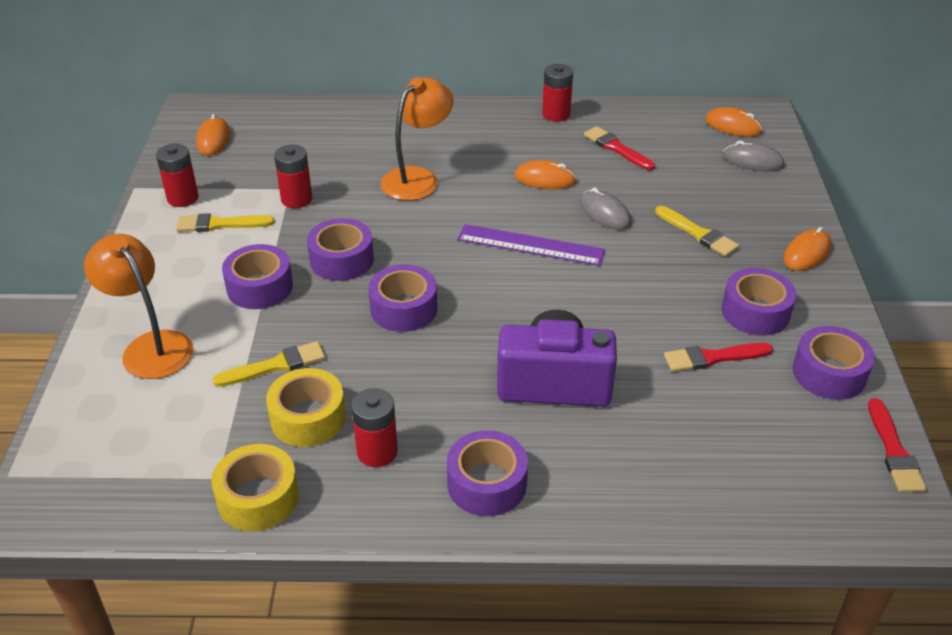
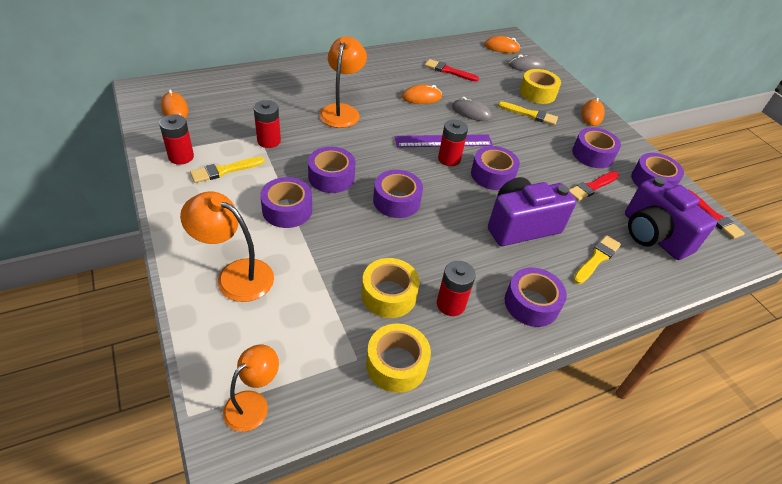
camera: 30 degrees left, 5 degrees up
yellow brush [212,341,325,387] -> yellow brush moved to [573,235,621,284]
red battery [542,64,573,122] -> red battery moved to [438,119,468,166]
none -> orange lamp [223,344,279,432]
none -> purple tape [471,146,520,190]
none -> yellow tape [520,69,561,104]
none -> purple camera [625,176,717,260]

